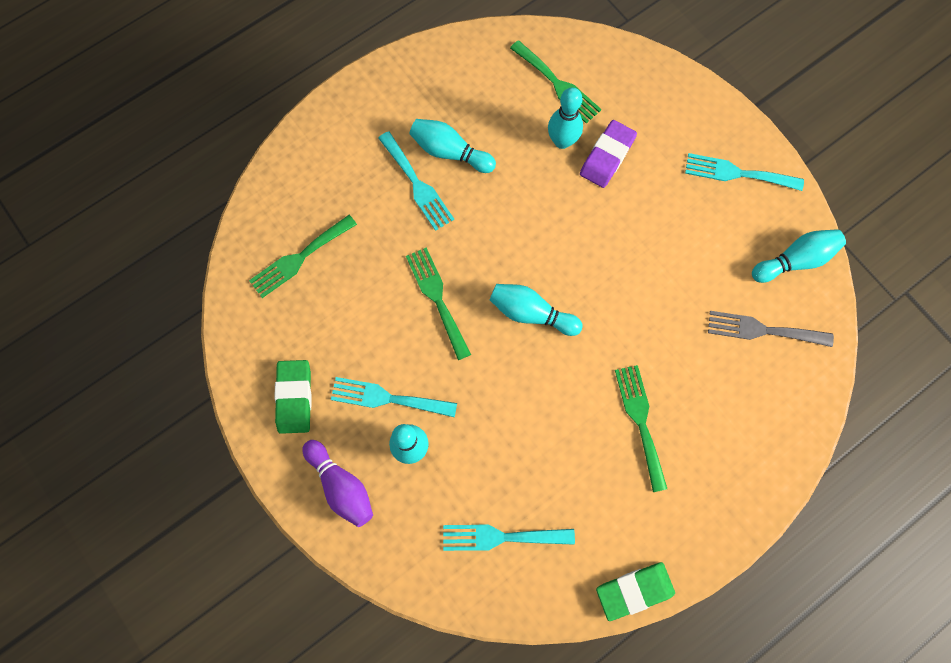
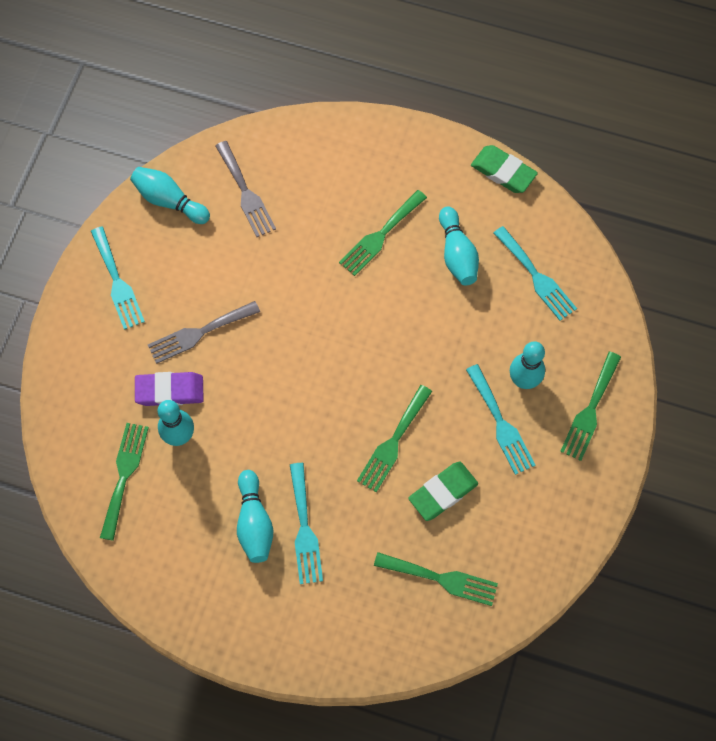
camera: 125 degrees left, 5 degrees down
green eraser [275,360,312,434] -> green eraser moved to [408,462,478,521]
purple bowling pin [302,440,373,527] -> green fork [560,352,621,461]
turquoise fork [378,131,454,231] -> turquoise fork turned 150 degrees clockwise [290,463,323,584]
turquoise bowling pin [490,284,583,336] -> turquoise bowling pin moved to [439,207,479,286]
none -> grey fork [148,301,260,364]

